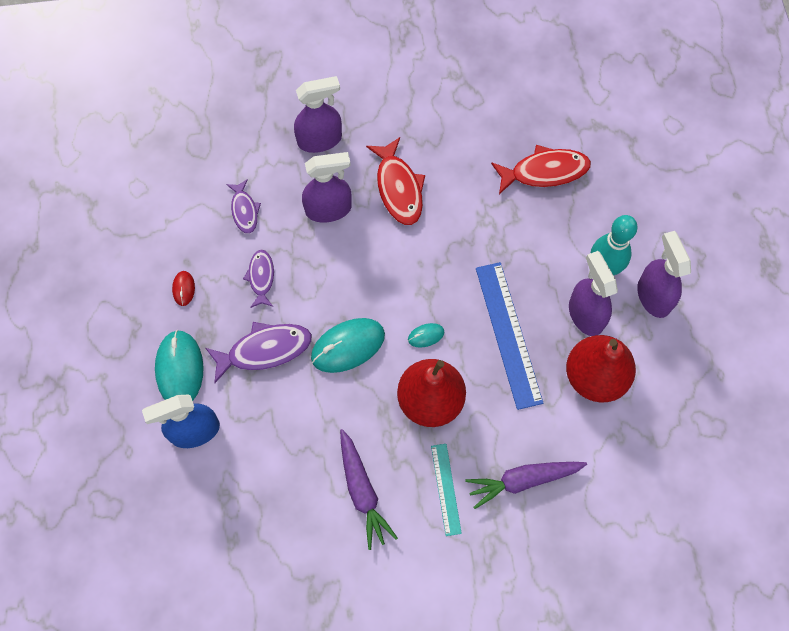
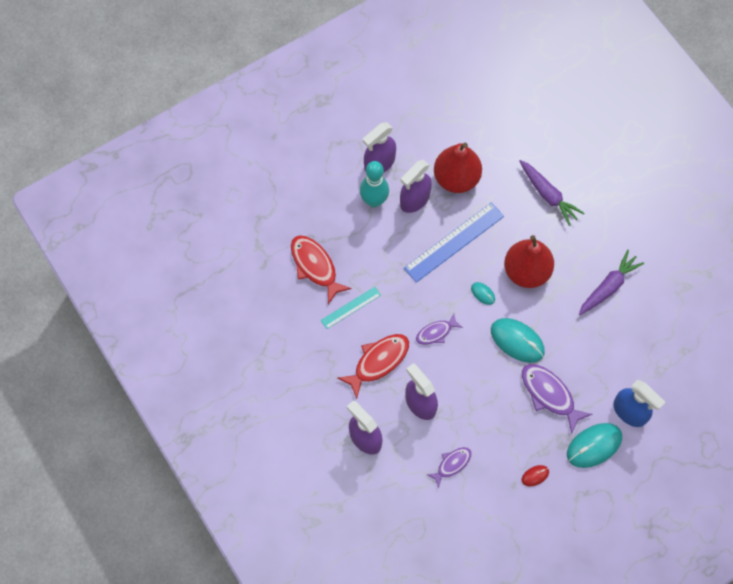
camera: 115 degrees left, 0 degrees up
purple fish [243,250,274,308] -> purple fish moved to [416,314,463,345]
turquoise ruler [431,444,462,536] -> turquoise ruler moved to [321,287,381,329]

